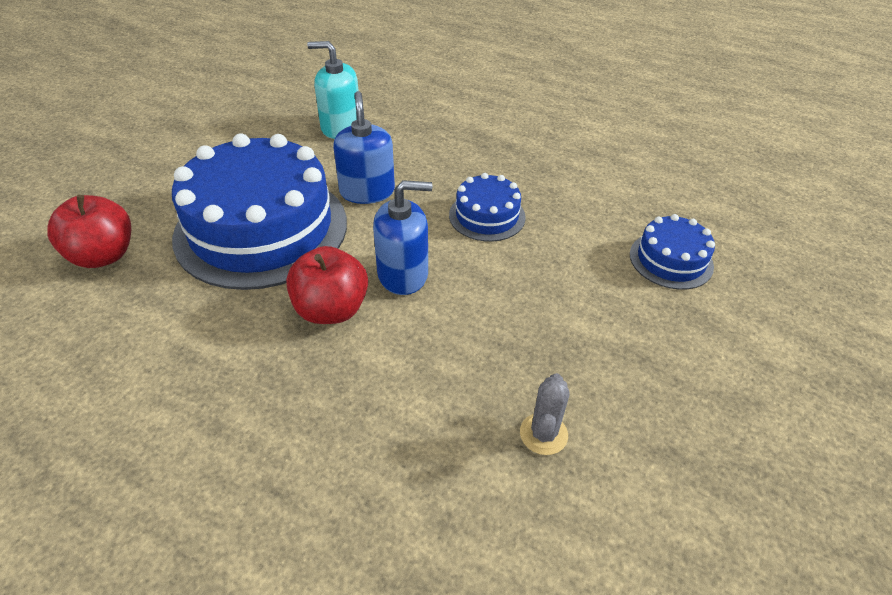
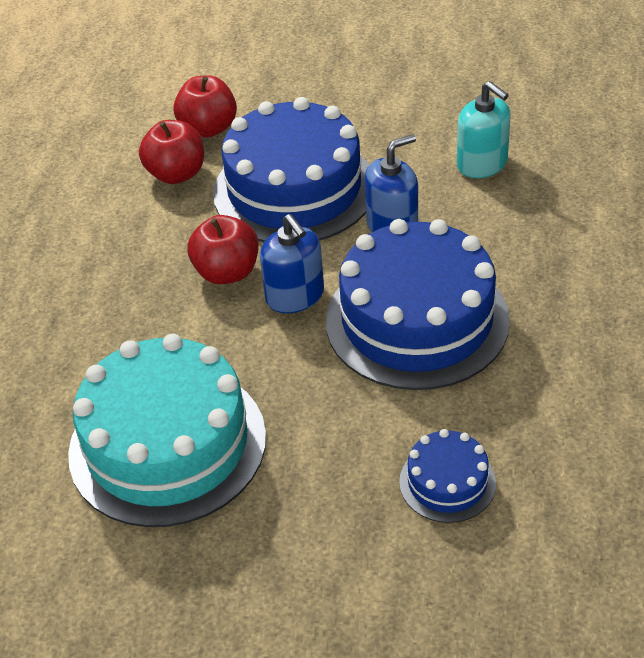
camera: 70 degrees right, 0 degrees up
turquoise soap dispenser [307,41,359,139] -> turquoise soap dispenser turned 150 degrees clockwise [457,81,511,178]
blue cake [449,173,526,242] -> blue cake [326,219,510,390], size x2.15
grey cactus [520,373,570,455] -> turquoise cake [68,334,266,527]
none -> red apple [139,120,204,184]

